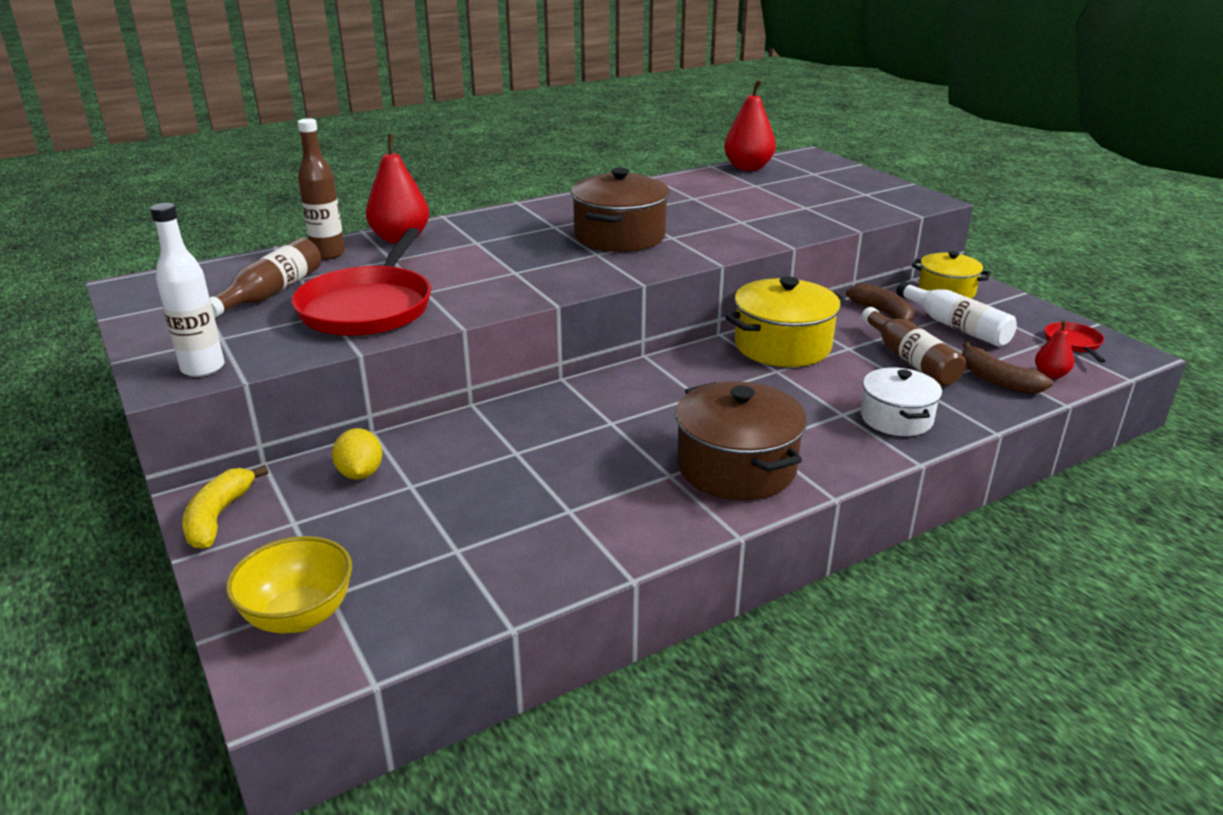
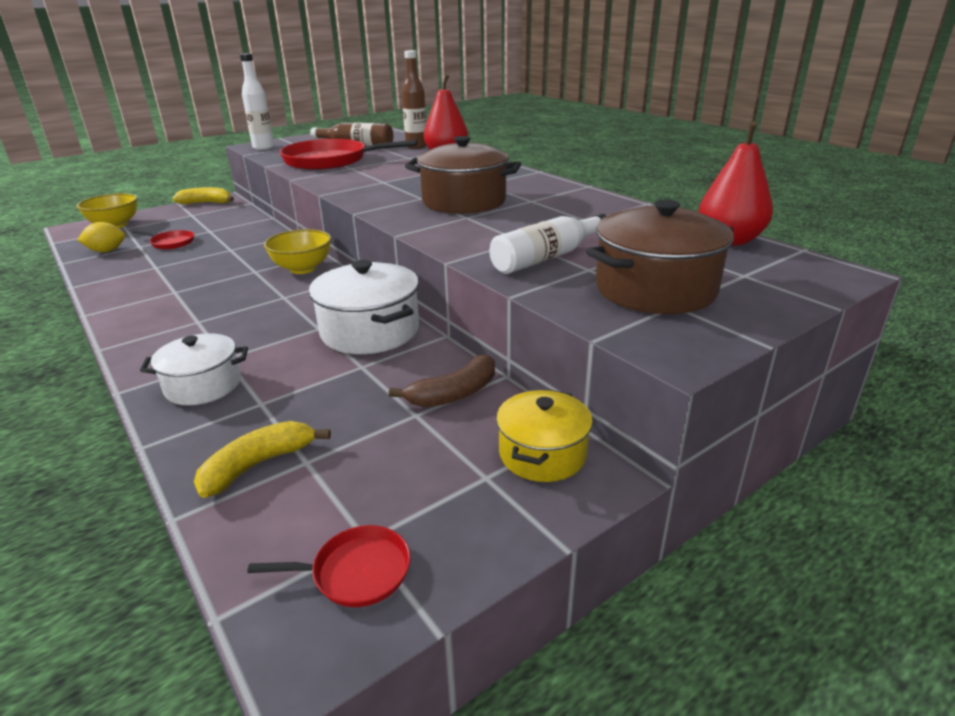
camera: 85 degrees right, 0 degrees up
yellow lemon [332,428,382,479] -> yellow lemon moved to [77,222,125,252]
brown pot [676,381,807,500] -> brown pot moved to [586,200,734,314]
yellow pot [725,277,846,367] -> white pot [309,260,419,354]
brown bottle [861,307,966,386] -> none
white bottle [896,281,1017,347] -> white bottle moved to [489,213,606,274]
brown banana [962,342,1053,394] -> yellow banana [194,421,331,498]
red pear [1035,320,1074,379] -> none
none -> red pan [132,230,194,249]
none -> yellow bowl [264,229,331,274]

